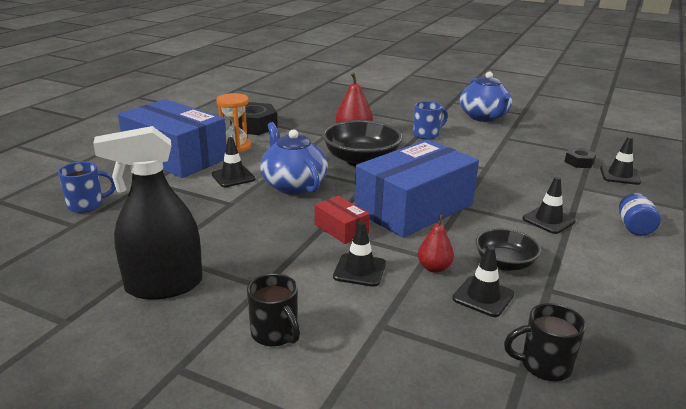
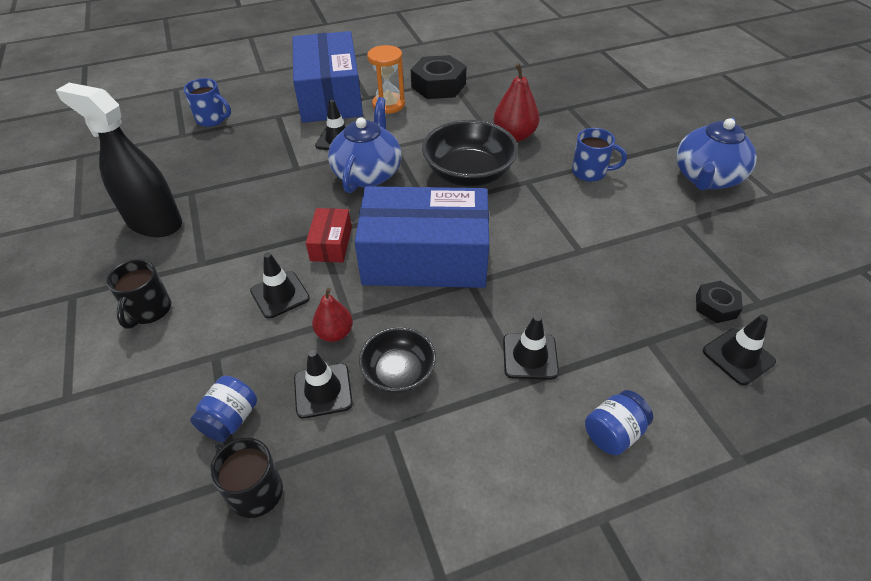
camera: 45 degrees right, 20 degrees up
none -> blue jar [190,376,257,442]

